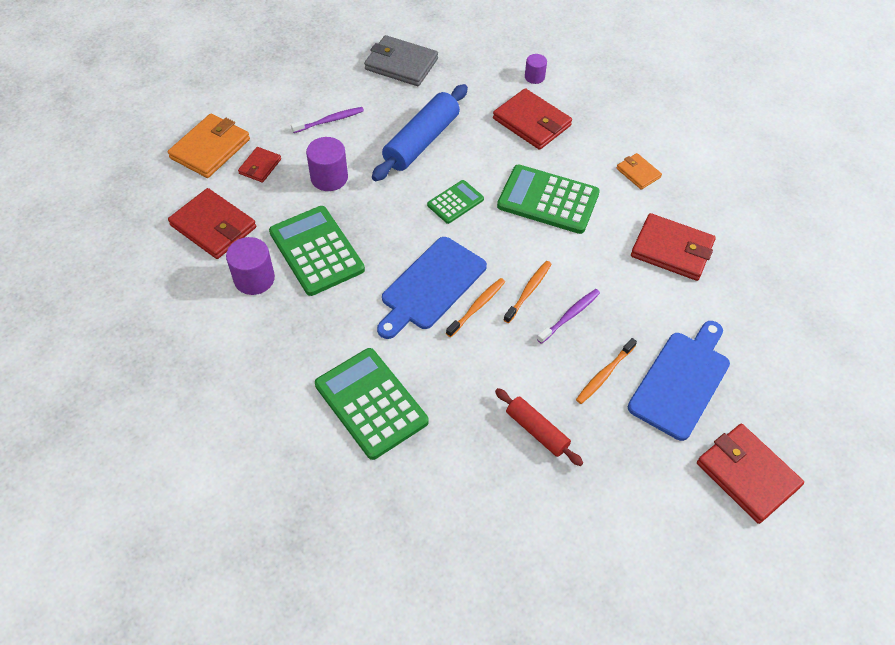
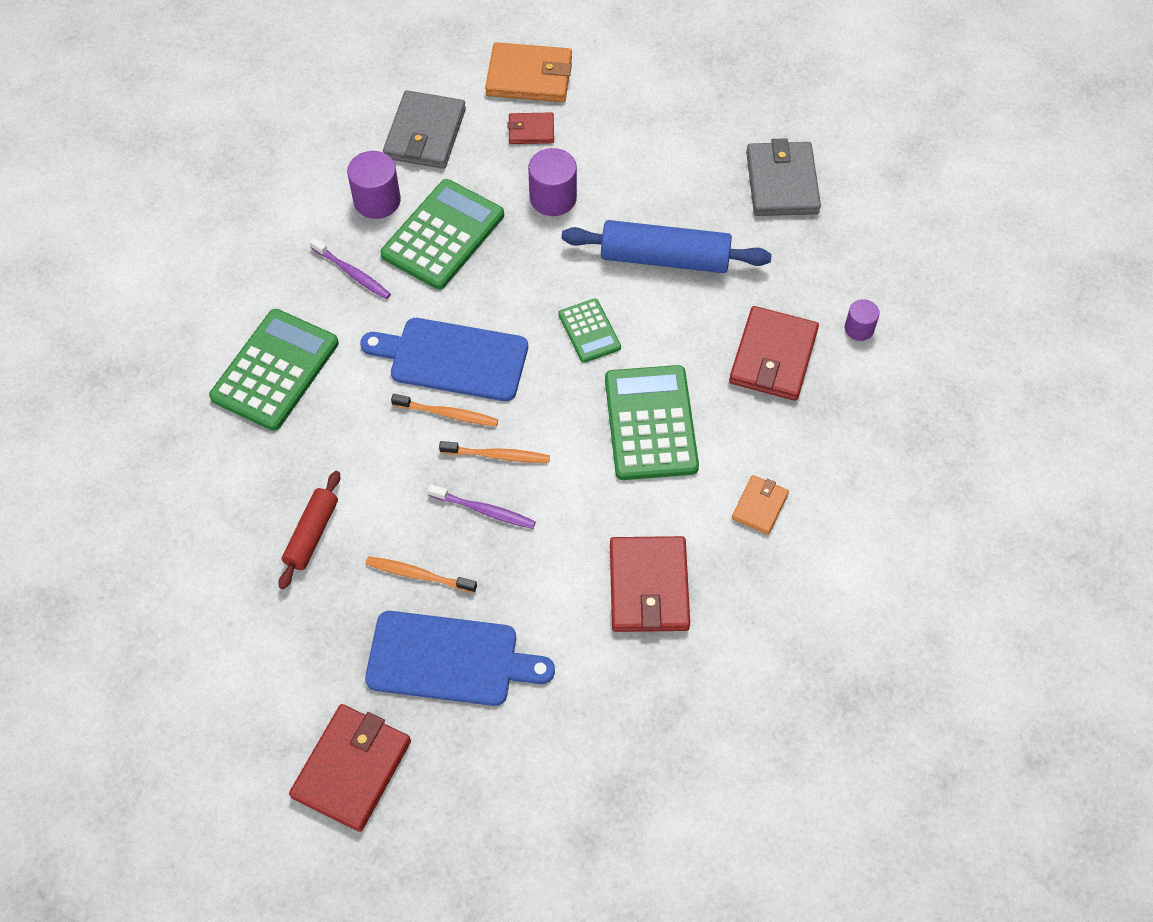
camera: 65 degrees right, 5 degrees up
red wallet [168,188,256,259] -> grey wallet [383,90,466,169]
purple toothbrush [291,107,364,133] -> purple toothbrush moved to [310,238,391,299]
green calculator [427,180,484,224] -> green calculator turned 45 degrees clockwise [558,299,621,363]

